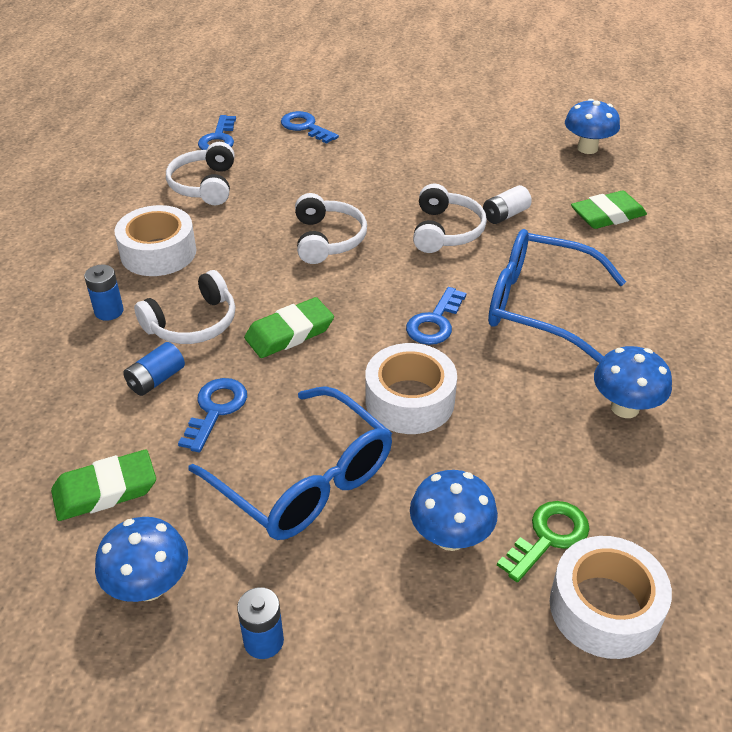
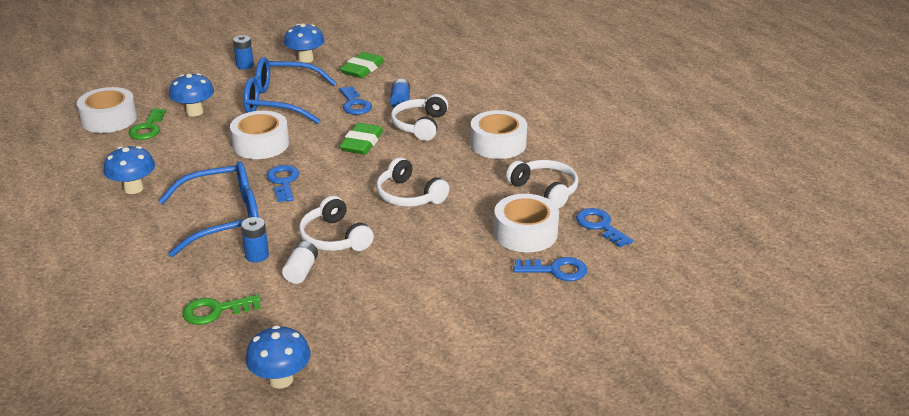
camera: 140 degrees right, 10 degrees down
blue battery [84,265,124,321] -> blue battery moved to [241,217,269,263]
green eraser [571,191,647,229] -> green key [182,295,261,325]
none -> white tape [494,194,559,252]

